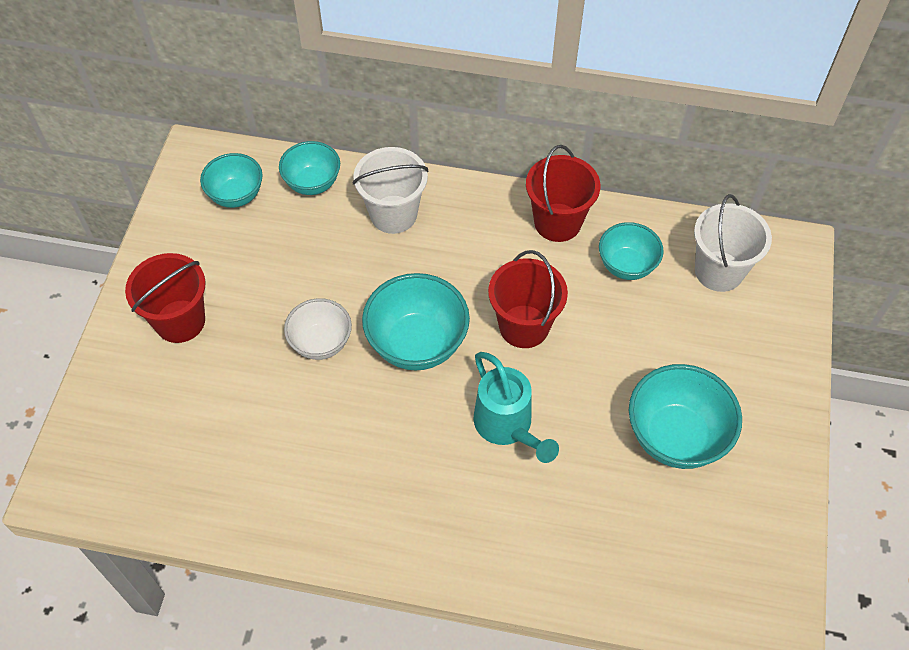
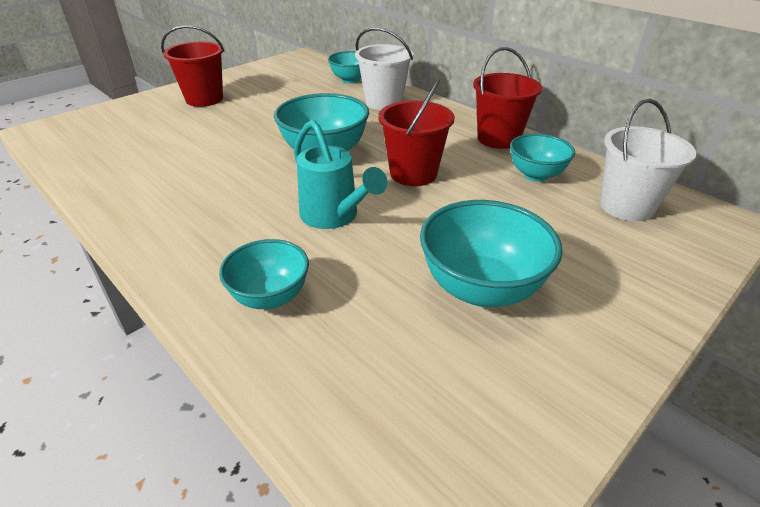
camera: 35 degrees right, 20 degrees down
turquoise bowl [200,153,263,208] -> turquoise bowl moved to [219,239,309,309]
white bowl [284,298,352,360] -> none
turquoise watering can [473,352,559,463] -> turquoise watering can turned 45 degrees counterclockwise [294,120,387,229]

